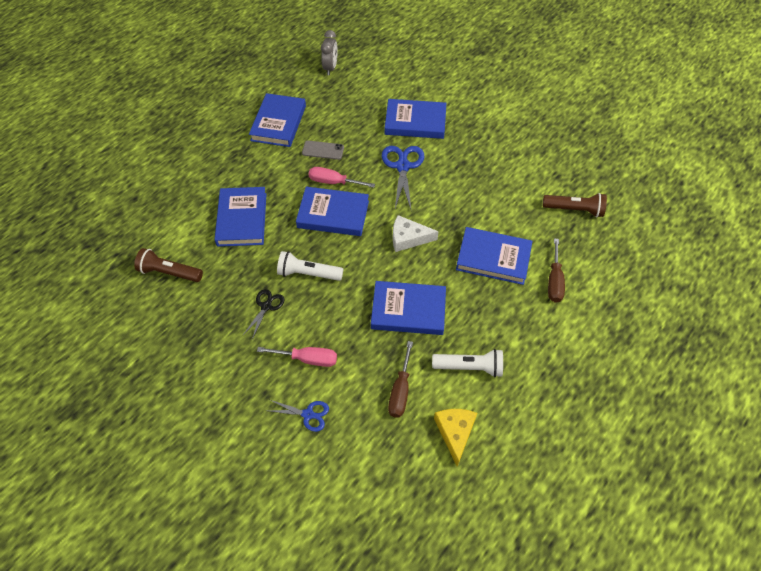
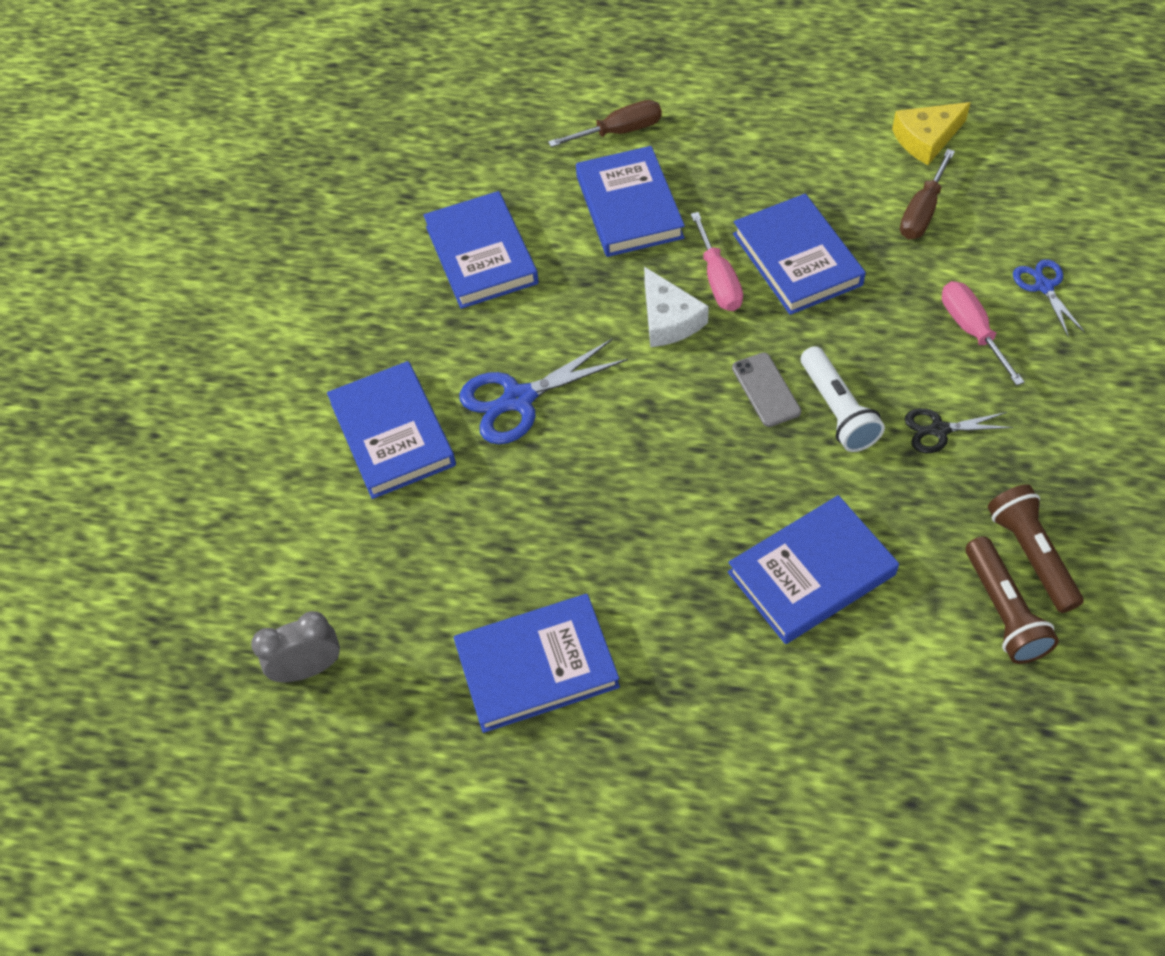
camera: 115 degrees left, 0 degrees up
blue book [296,187,369,236] -> blue book moved to [423,191,539,309]
grey phone [302,140,344,160] -> grey phone moved to [732,353,801,427]
pink screwdriver [309,167,375,188] -> pink screwdriver moved to [691,212,743,311]
brown screwdriver [388,341,413,418] -> brown screwdriver turned 135 degrees clockwise [900,149,955,239]
white flashlight [432,349,503,377] -> none
brown flashlight [543,193,607,217] -> brown flashlight moved to [988,484,1083,613]

